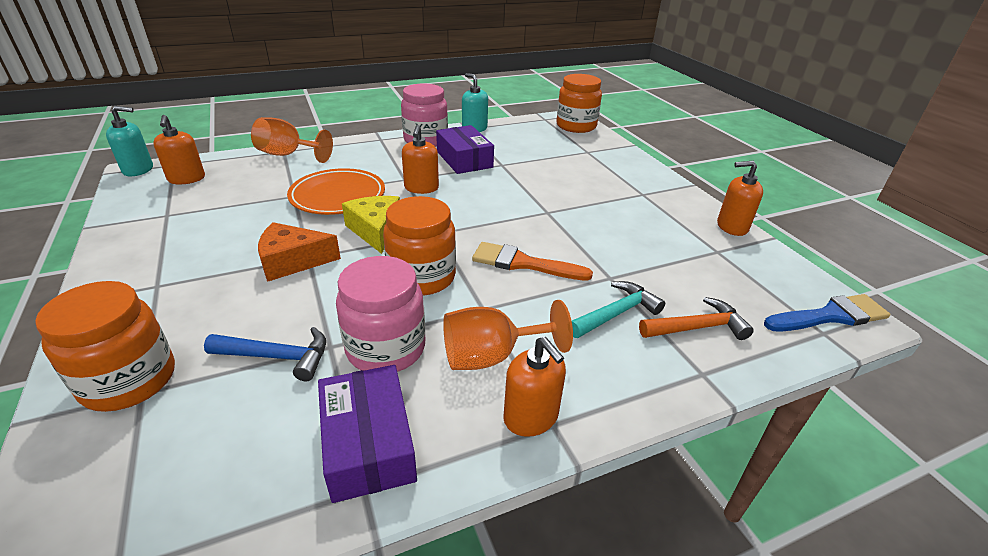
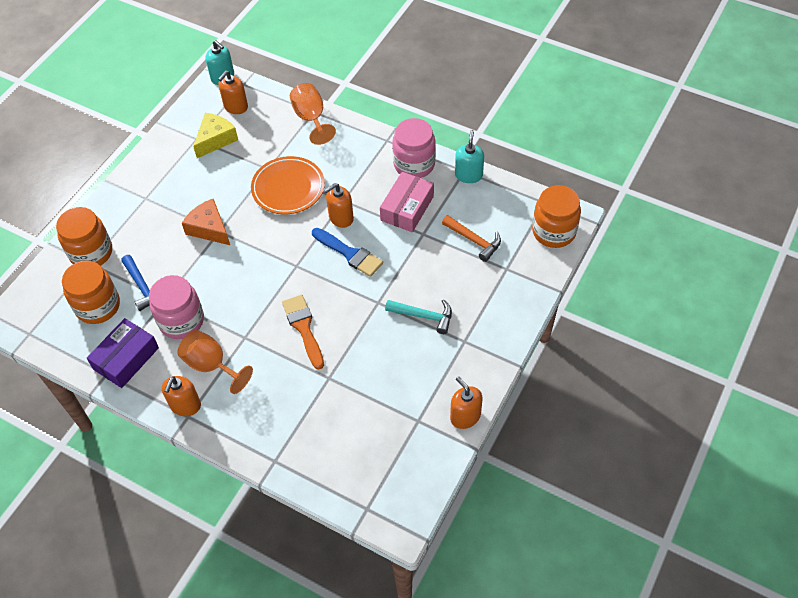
camera: 55 degrees right, 20 degrees up
yellow cheese [342,196,400,254] -> yellow cheese moved to [193,113,238,158]
orange jar [383,196,456,295] -> orange jar moved to [62,261,120,324]
purple box [436,125,494,174] -> pink box [380,172,434,232]
turquoise hammer [572,281,665,338] -> turquoise hammer moved to [385,299,452,334]
orange hammer [639,297,754,340] -> orange hammer moved to [442,215,501,262]
blue brush [764,294,891,332] -> blue brush moved to [312,228,383,277]

